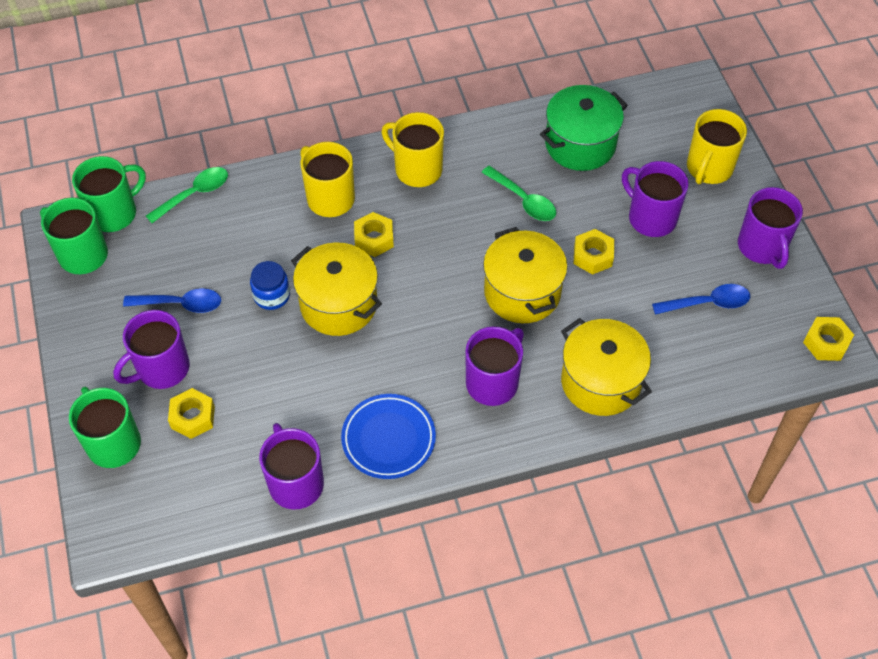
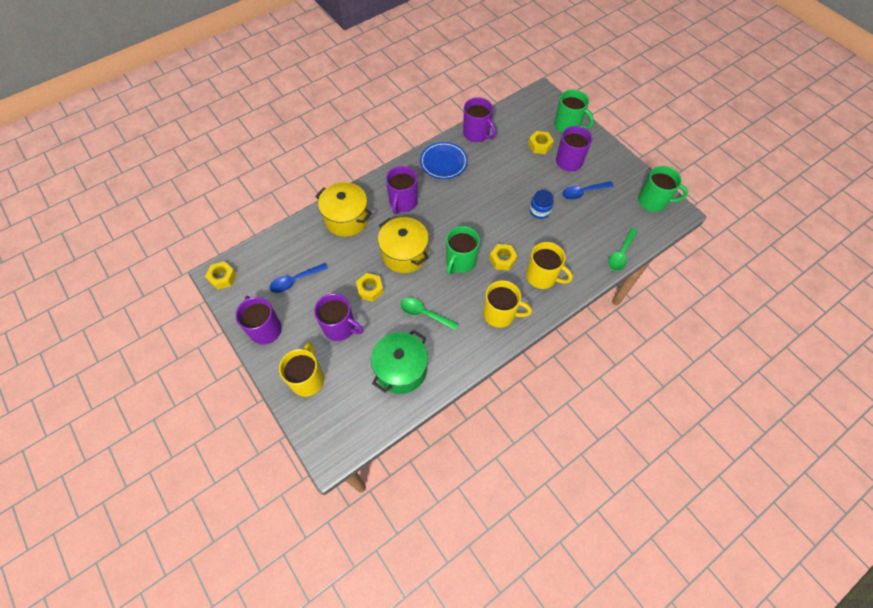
camera: 160 degrees right, 5 degrees up
green mug [72,156,146,232] -> green mug moved to [446,226,480,275]
yellow pot [291,243,382,336] -> none

